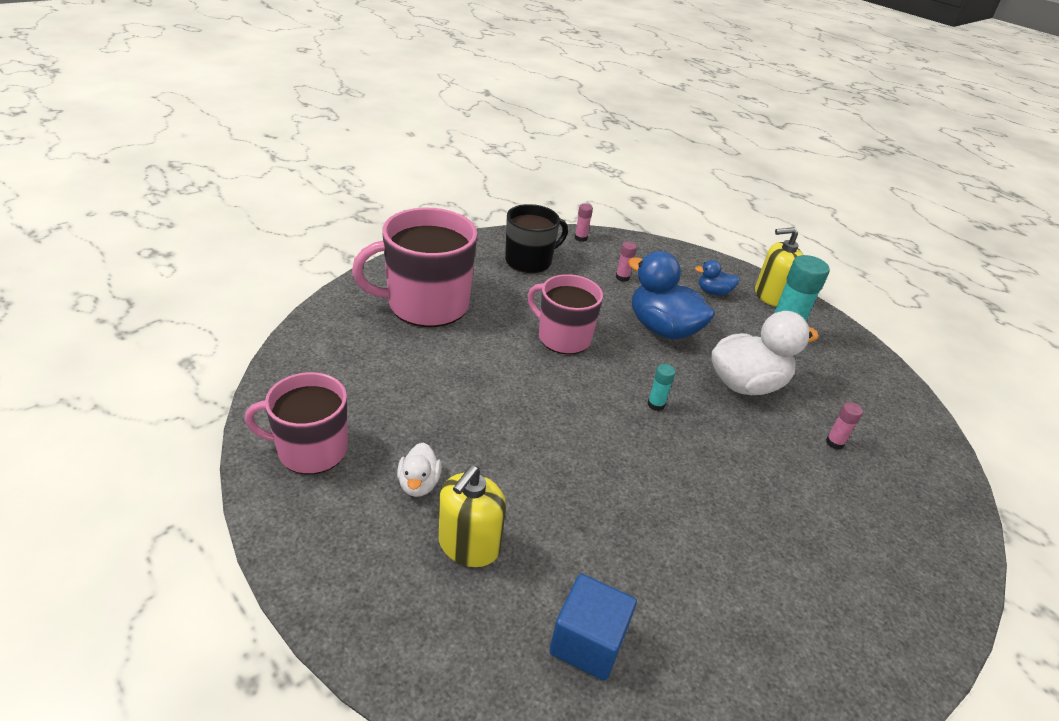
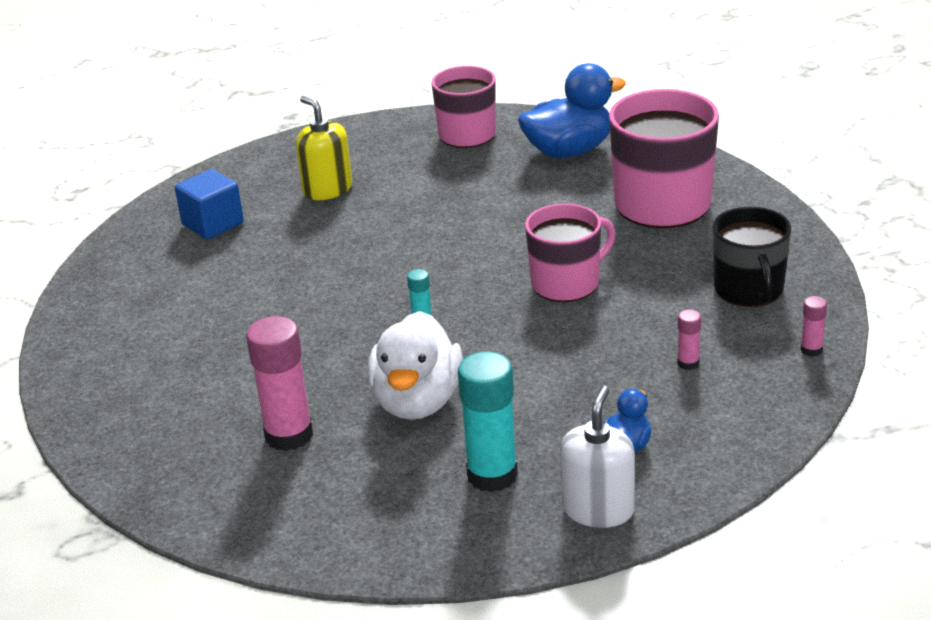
camera: 120 degrees right, 5 degrees down
white duck [397,442,442,497] -> none
blue duck [628,251,715,339] -> blue duck moved to [518,63,626,158]
yellow soap dispenser [755,227,803,307] -> white soap dispenser [560,386,635,528]
pink glue stick [826,402,863,450] -> pink glue stick [246,316,313,451], size x2.13

